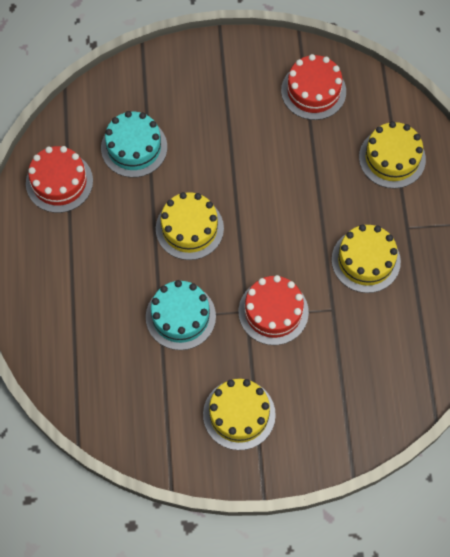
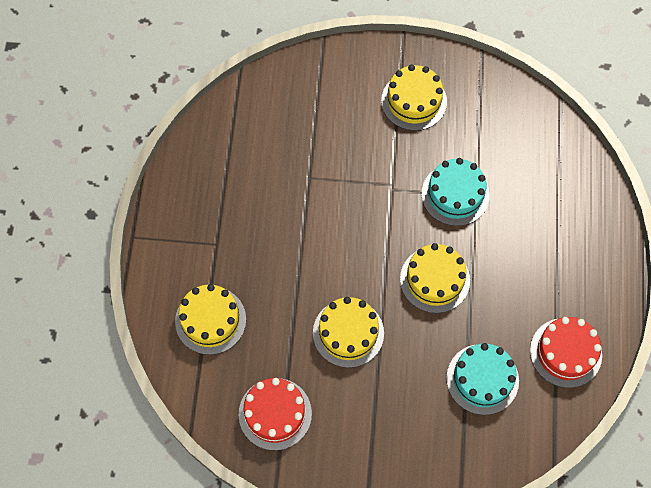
camera: 170 degrees left, 0 degrees up
red cake [239,275,309,345] -> none
yellow cake [332,224,401,293] -> yellow cake moved to [313,297,384,368]

